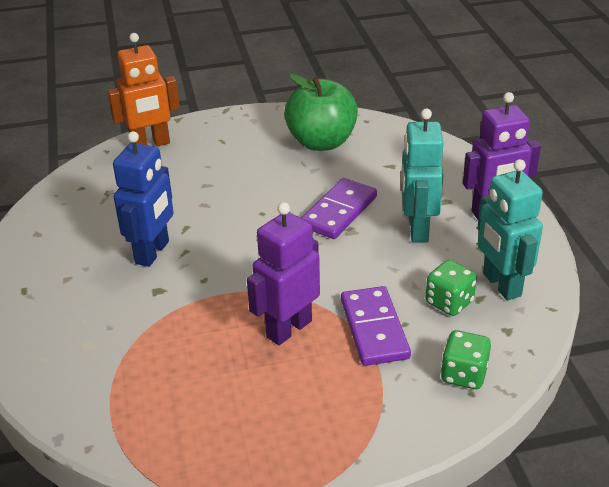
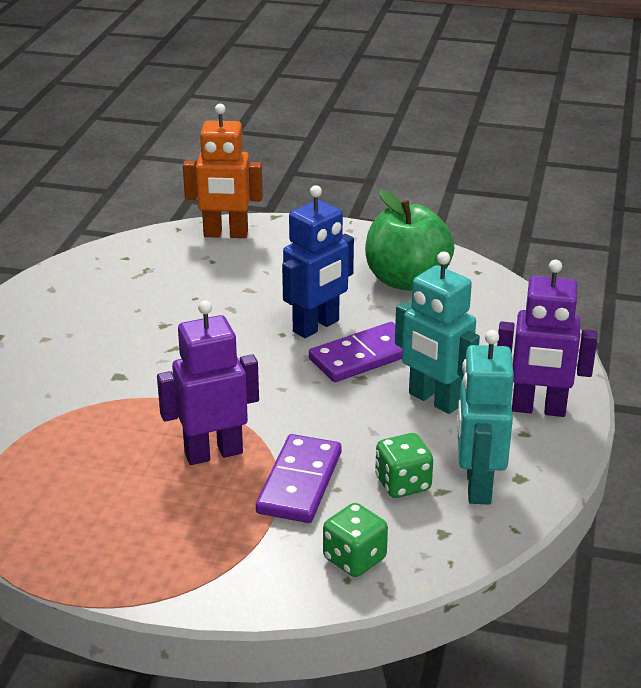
camera: 25 degrees right, 5 degrees down
blue robot [113,131,174,267] -> blue robot moved to [282,185,354,338]
turquoise robot [401,109,444,242] -> turquoise robot turned 75 degrees counterclockwise [395,252,480,414]

